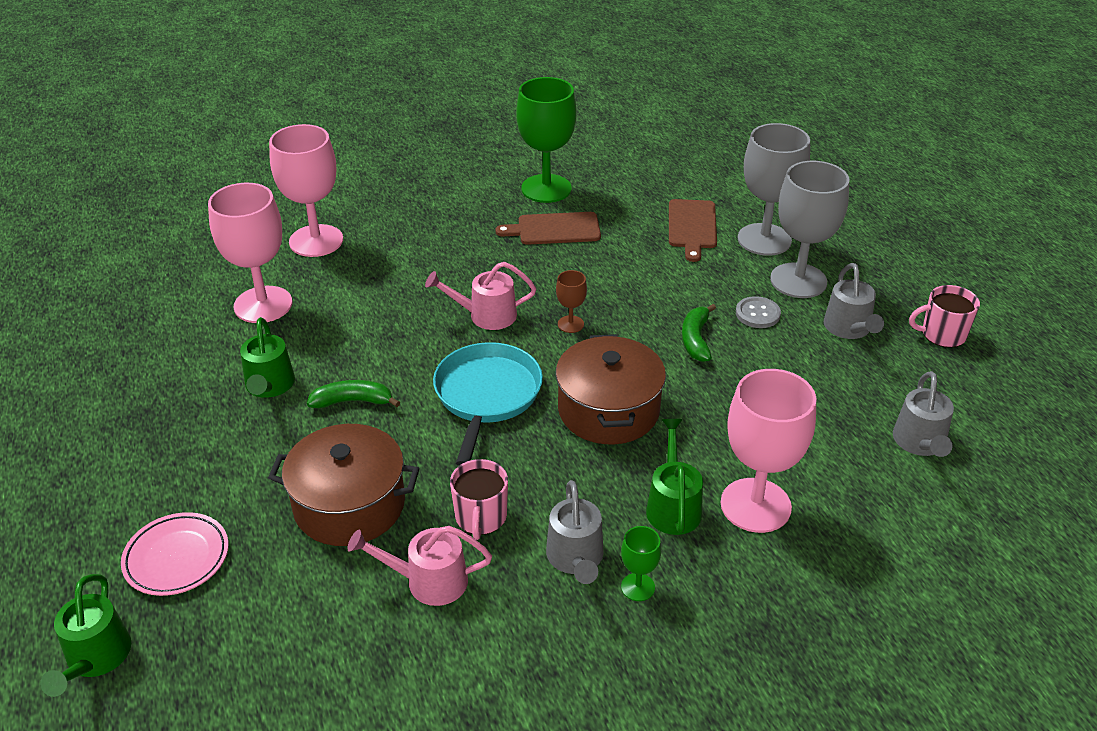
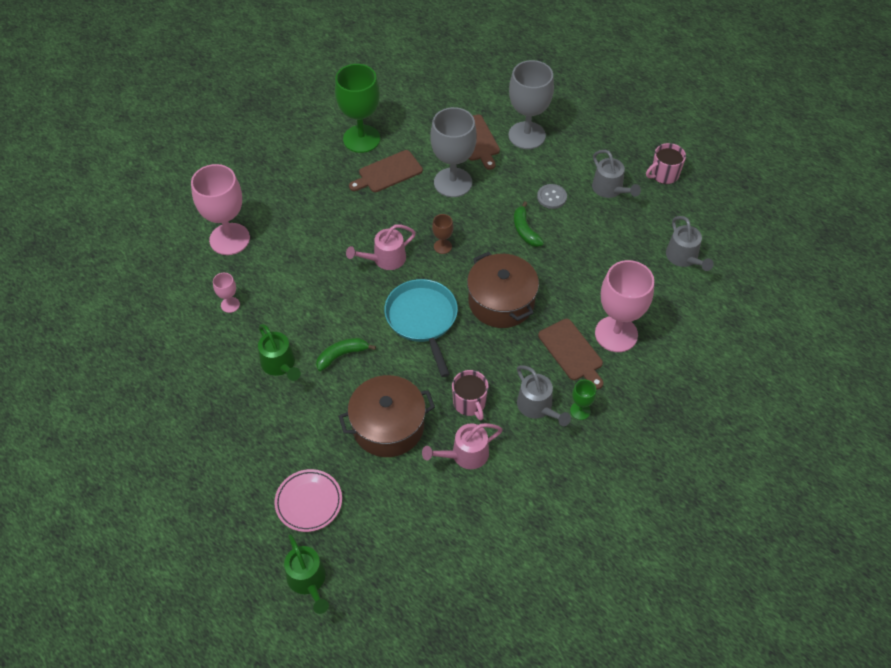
camera: 25 degrees left, 15 degrees up
pink goblet [208,183,292,323] -> pink goblet [213,273,240,313], size x0.45
green watering can [646,419,703,535] -> brown cutting board [538,319,603,389]
grey goblet [770,161,849,298] -> grey goblet moved to [430,107,477,197]

